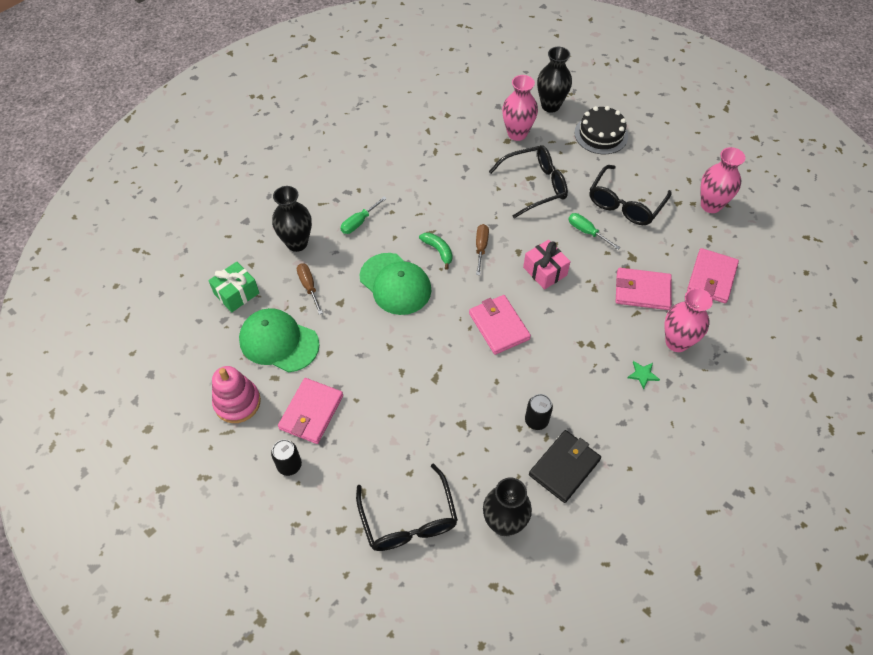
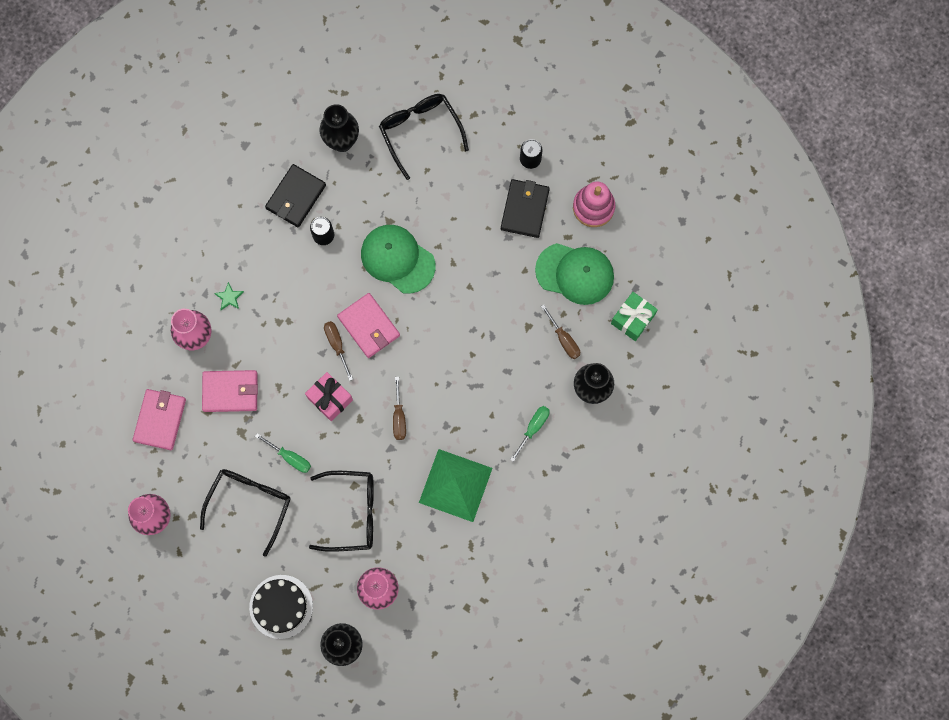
camera: 170 degrees right, 20 degrees up
pink wallet [278,378,343,444] -> black wallet [501,179,550,238]
green cap [360,253,431,315] -> green cap moved to [361,225,436,294]
green banana [419,233,453,270] -> none
black glasses [489,145,568,218] -> black glasses turned 150 degrees counterclockwise [309,471,374,552]
none -> brown screwdriver [324,321,353,381]
none -> green pyramid [419,449,493,522]

